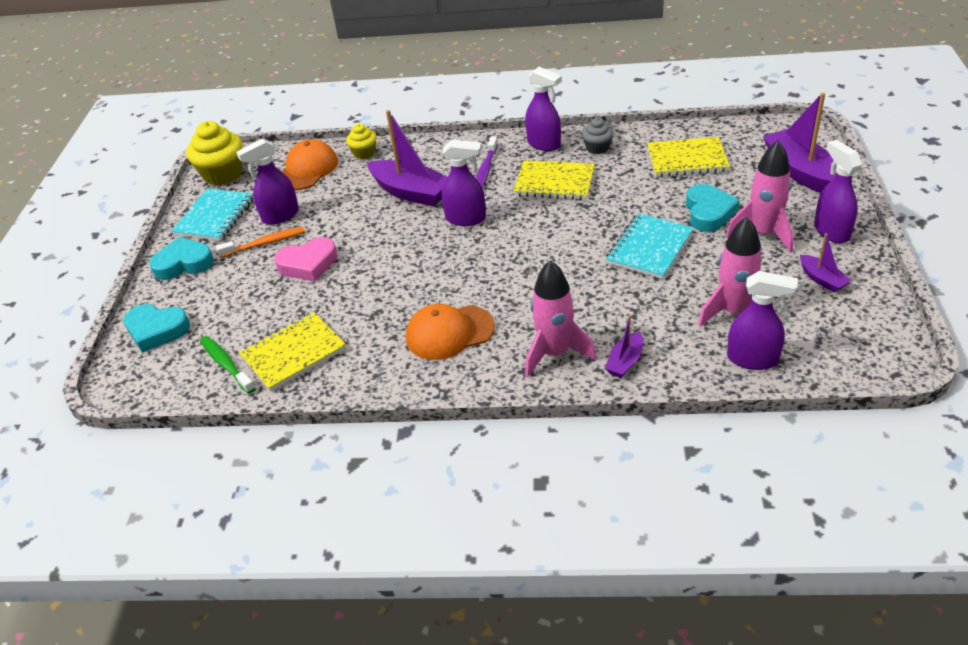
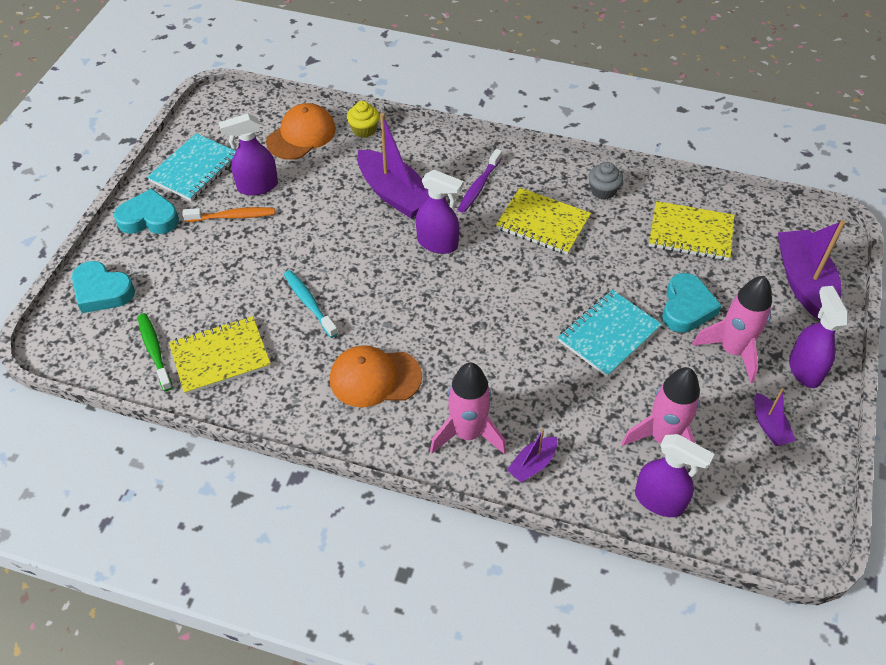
camera: 10 degrees right, 10 degrees up
yellow cupcake [186,121,243,185] -> none
pink heart [274,237,337,281] -> none
purple spray bottle [525,67,562,151] -> none
none -> turquoise toothbrush [284,270,338,338]

